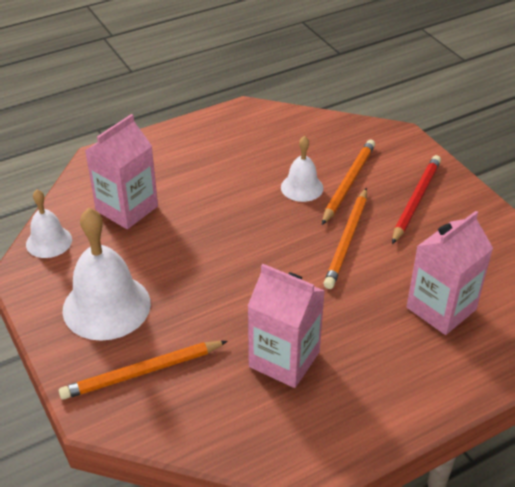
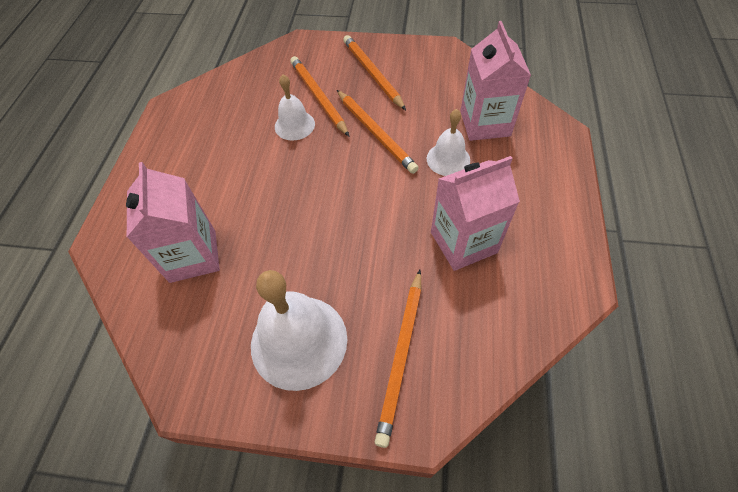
camera: 50 degrees left, 15 degrees up
white bell [26,190,72,258] -> white bell moved to [427,109,470,176]
red pencil [392,155,441,244] -> orange pencil [343,35,406,110]

